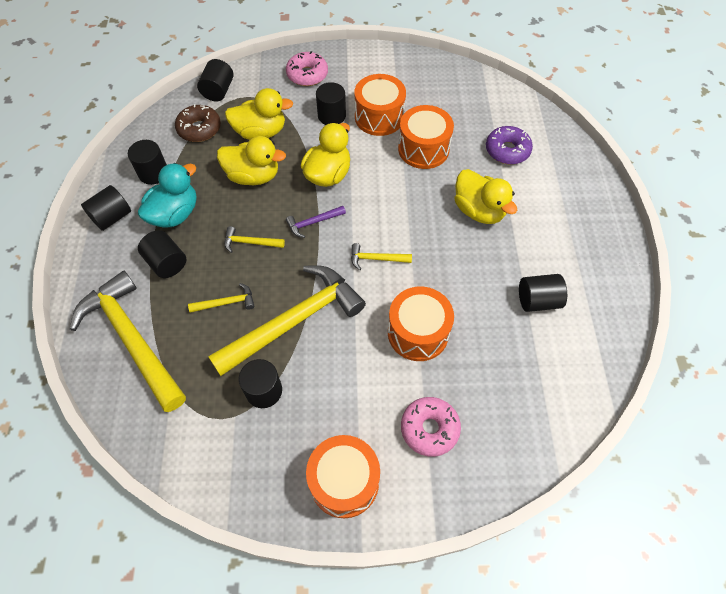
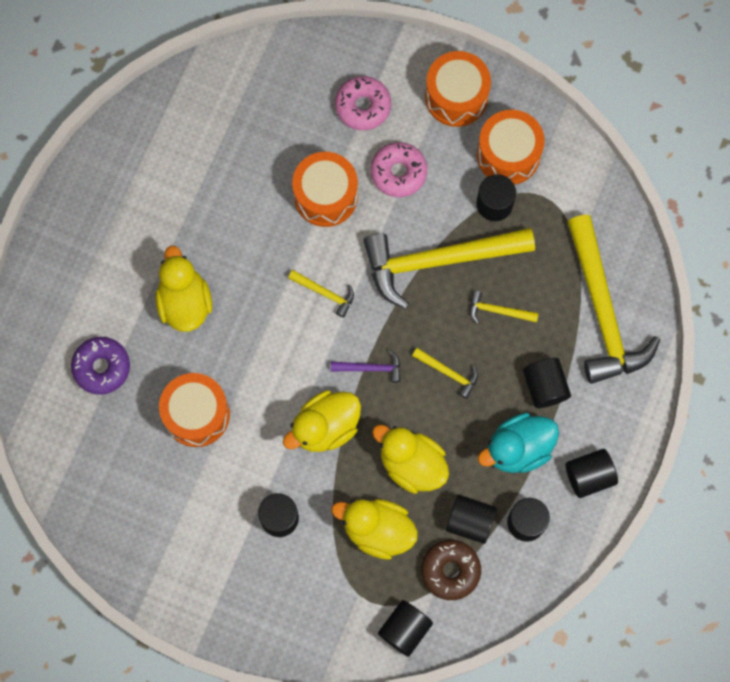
camera: 155 degrees left, 15 degrees up
pink donut [286,51,328,86] -> pink donut moved to [371,142,427,197]
orange drum [354,74,406,136] -> orange drum moved to [477,110,545,185]
black cylinder [519,274,567,312] -> black cylinder moved to [446,495,497,544]

